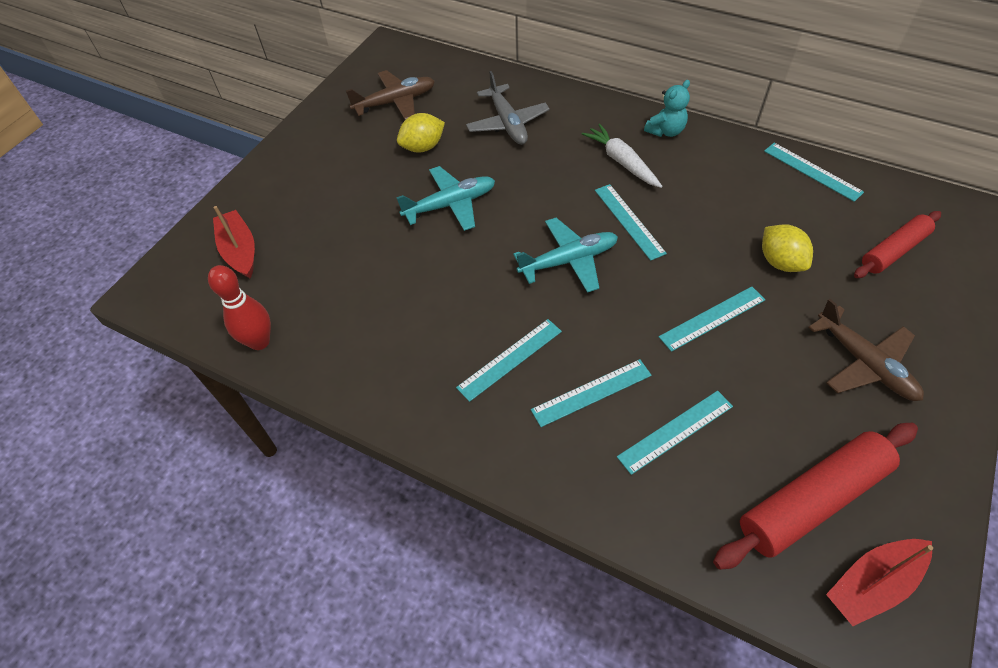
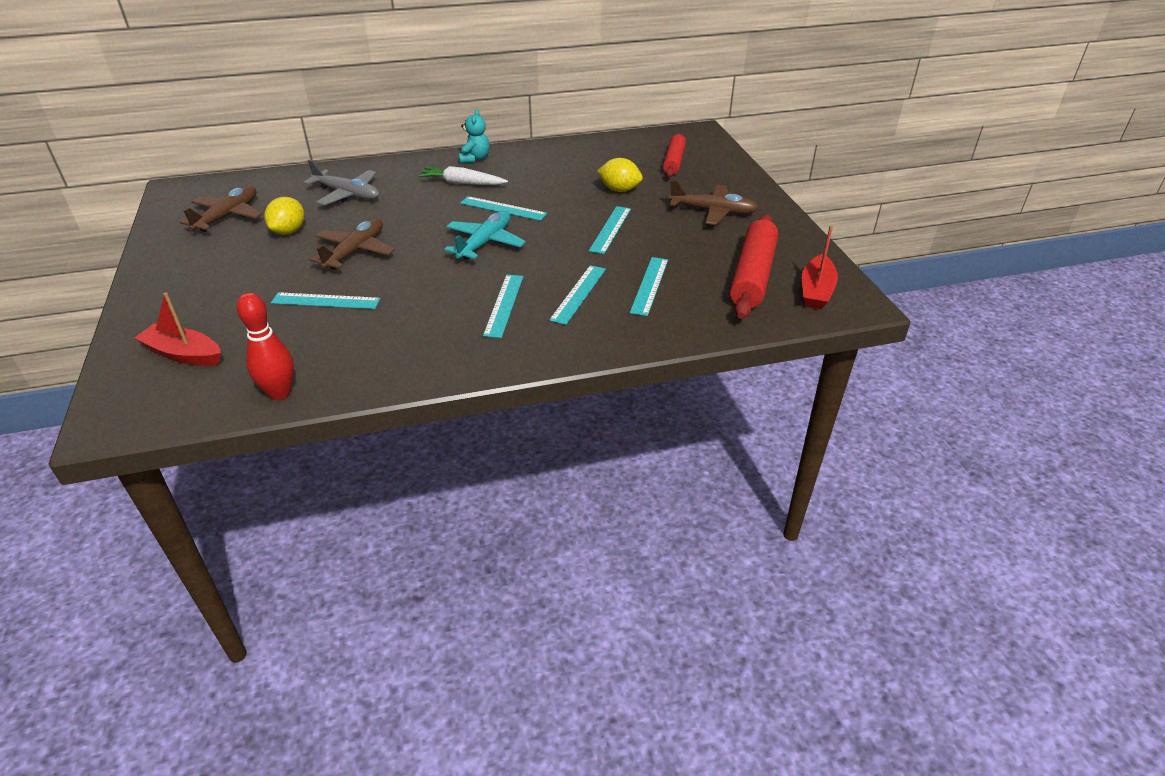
camera: 45 degrees left, 15 degrees down
turquoise plane [396,166,495,231] -> brown plane [309,218,395,270]
turquoise ruler [764,143,864,202] -> turquoise ruler moved to [271,292,380,309]

